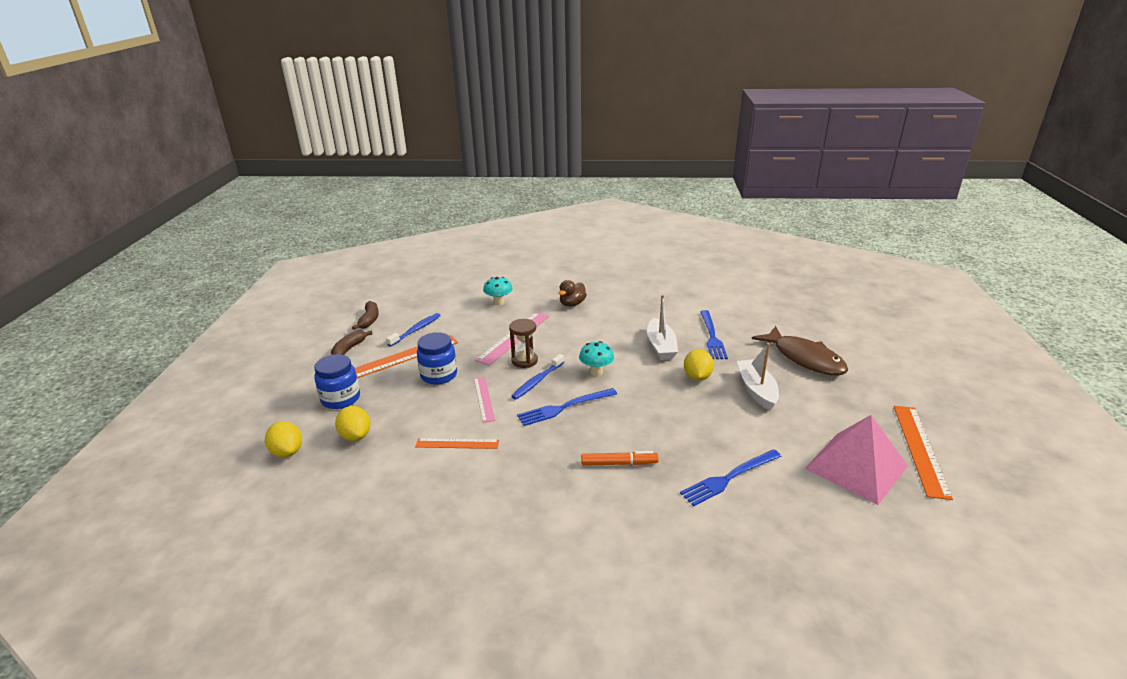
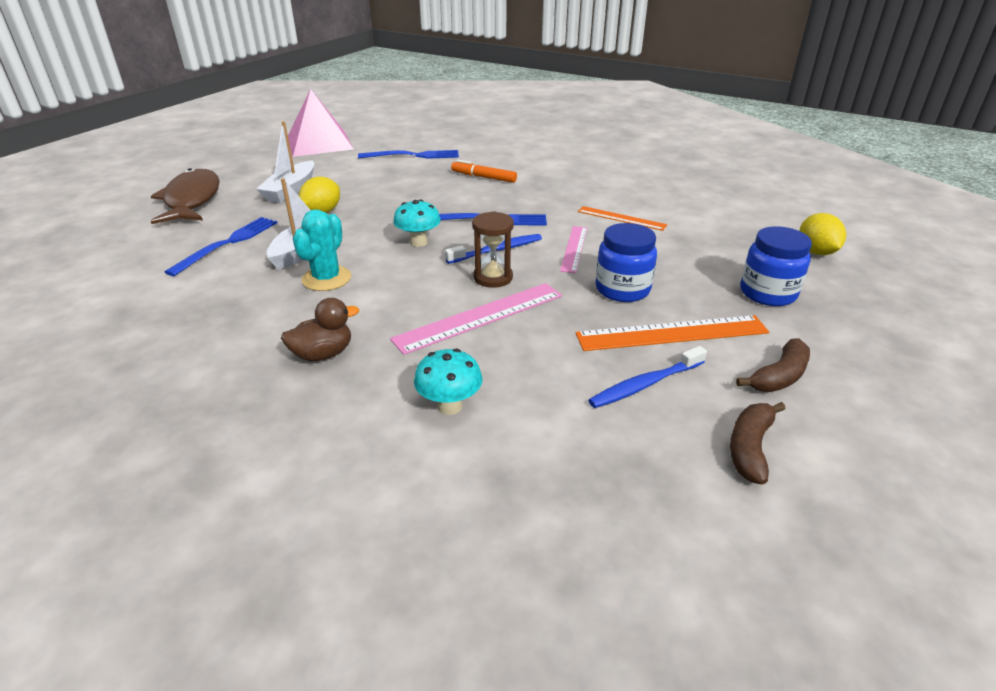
camera: 155 degrees left, 5 degrees up
yellow lemon [335,406,371,441] -> none
orange ruler [894,406,953,500] -> none
none -> turquoise cactus [293,209,351,291]

